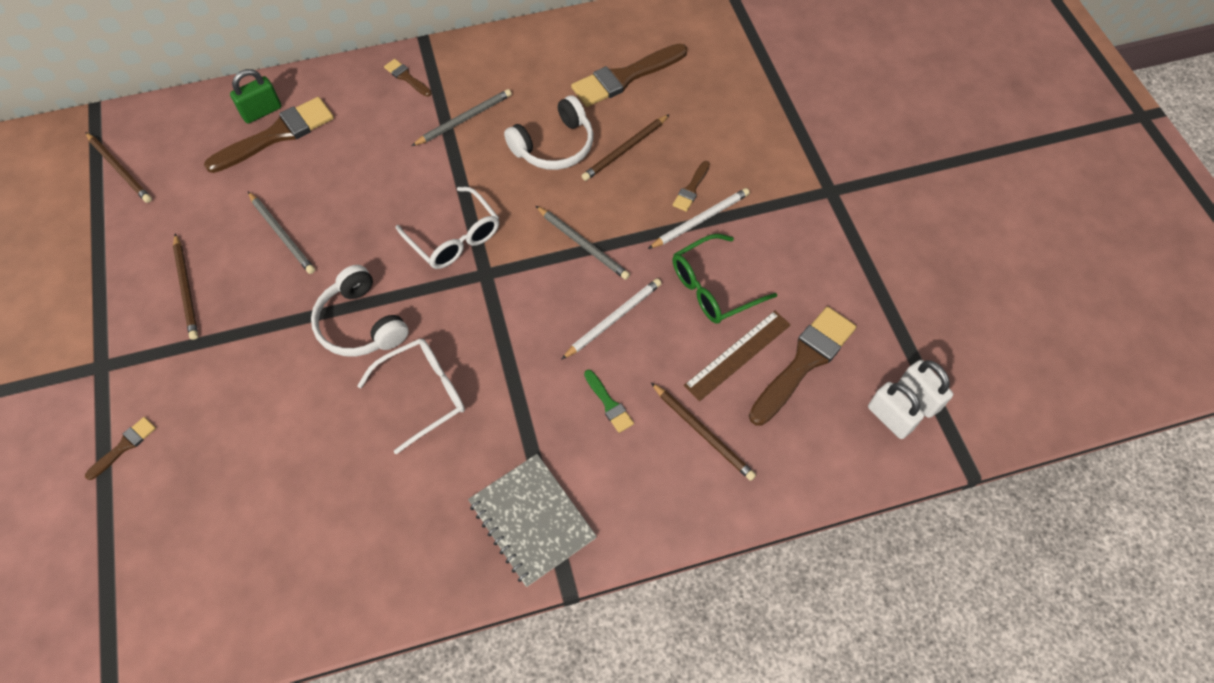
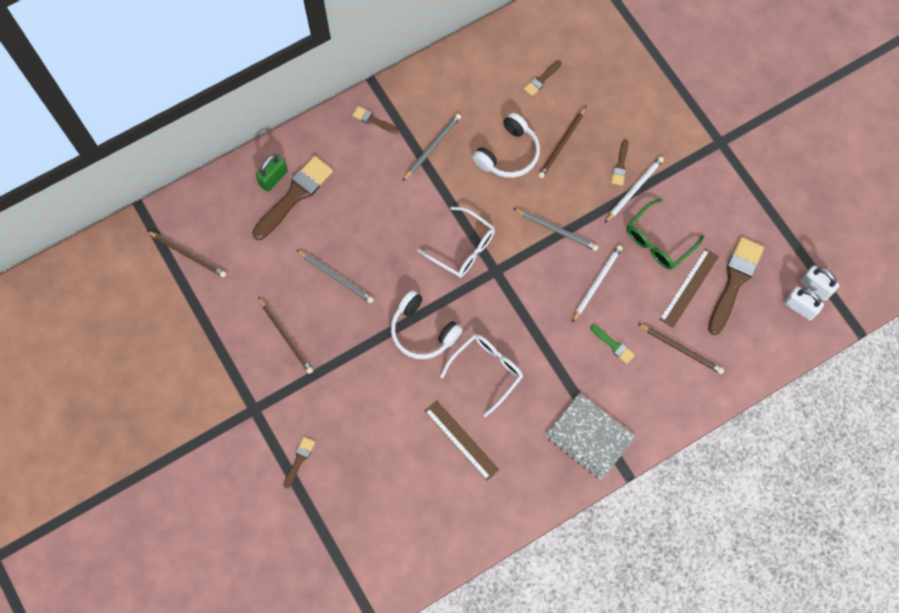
camera: 15 degrees left, 10 degrees up
brown brush [571,43,687,107] -> brown brush [524,60,562,96], size x0.48
none -> brown ruler [425,400,499,481]

